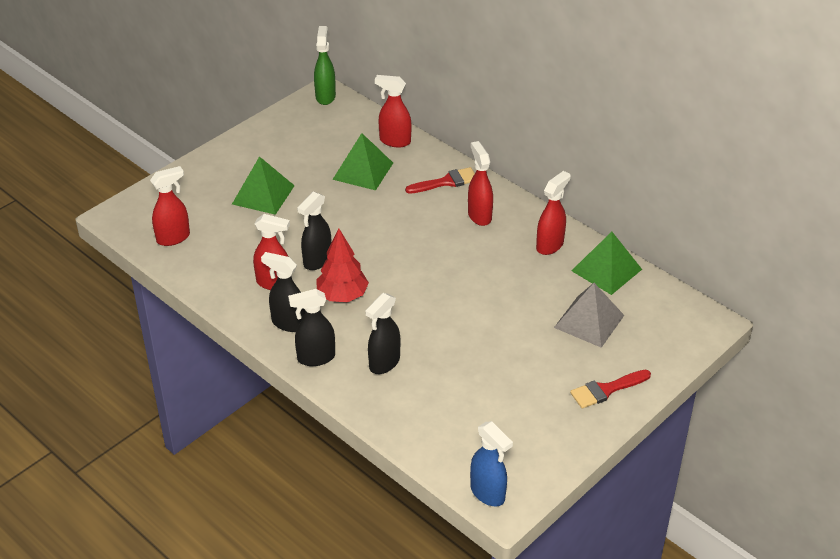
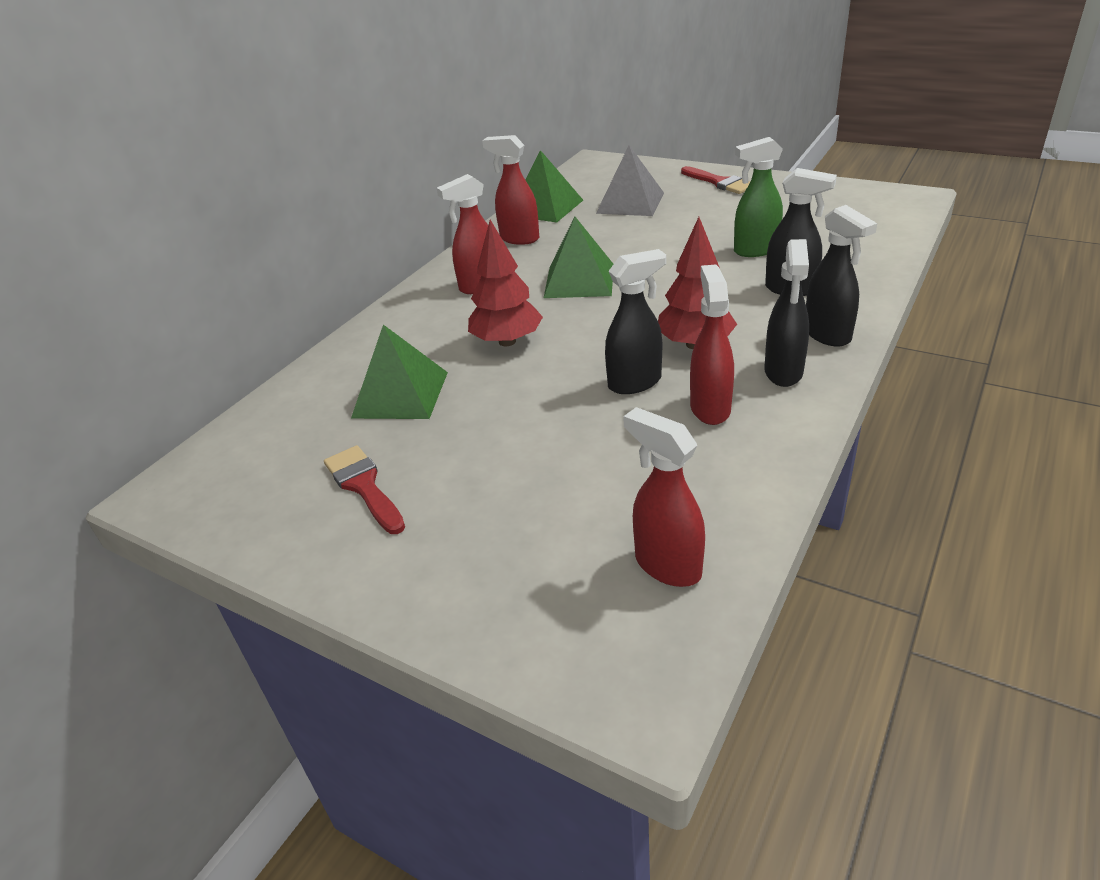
camera: 100 degrees left, 5 degrees down
green pyramid [232,156,295,215] -> green pyramid moved to [544,217,613,298]
black spray bottle [297,191,332,270] -> black spray bottle turned 45 degrees counterclockwise [605,249,666,394]
green spray bottle [314,26,336,105] -> green spray bottle moved to [734,137,783,257]
red spray bottle [375,75,411,147] -> none
red brush [405,167,475,194] -> red brush moved to [324,445,405,534]
blue spray bottle [470,421,513,506] -> none
none -> red tree [468,220,543,346]

